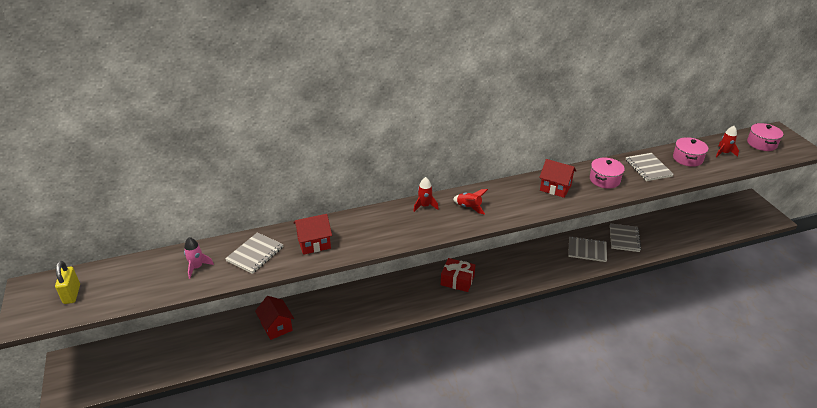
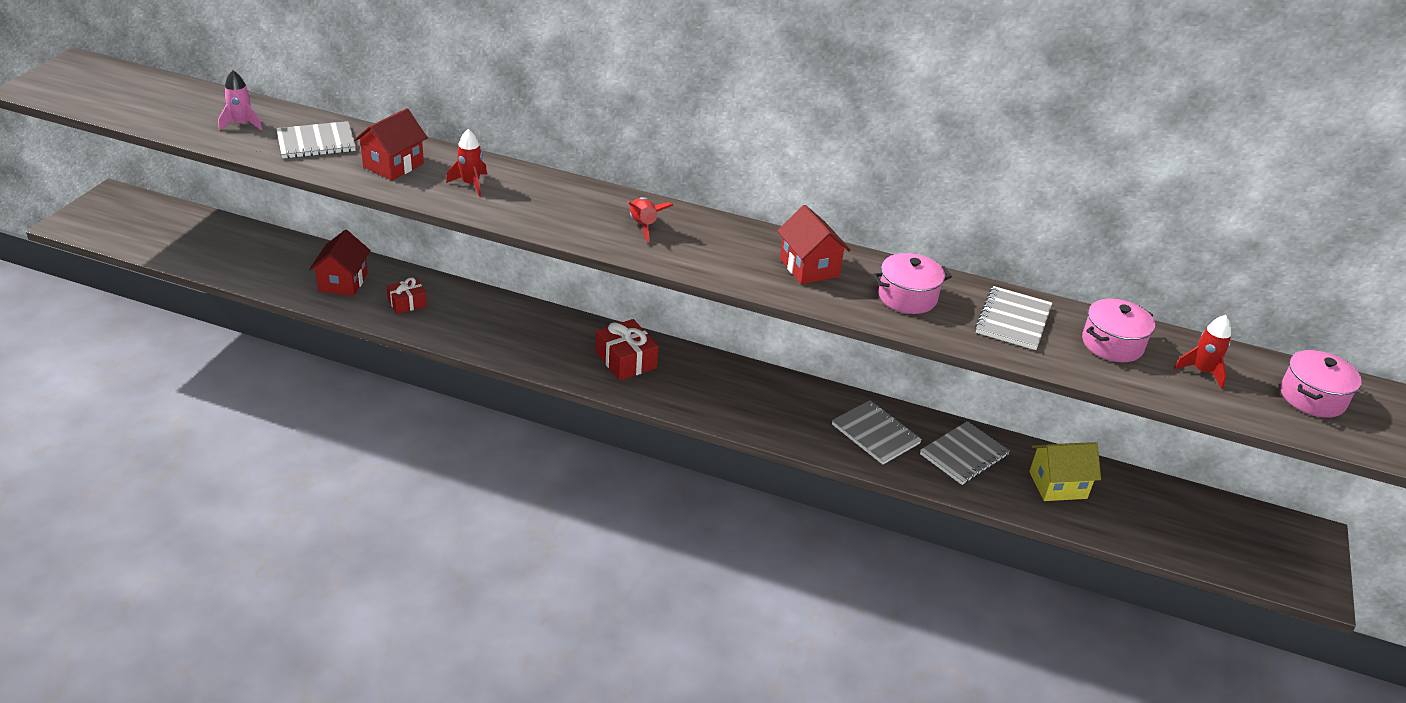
camera: 35 degrees right, 0 degrees up
yellow padlock [55,261,80,304] -> none
red house [293,214,332,255] -> red house turned 75 degrees counterclockwise [354,108,428,180]
red rocket [413,177,439,212] -> red rocket moved to [446,129,487,196]
none -> red gift [386,277,427,314]
none -> yellow house [1029,442,1101,501]

